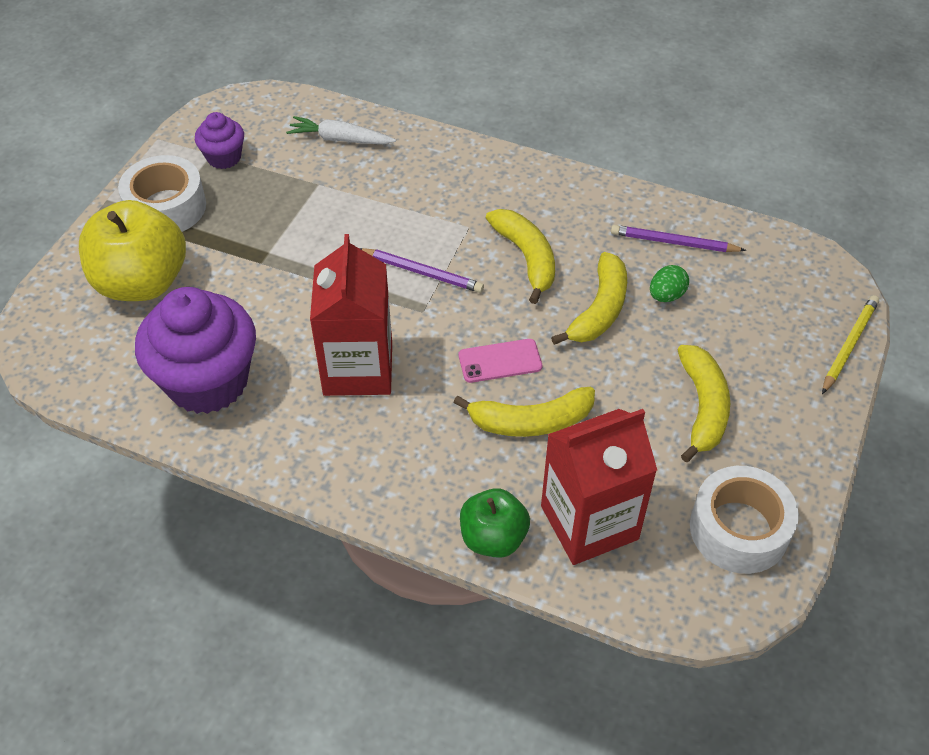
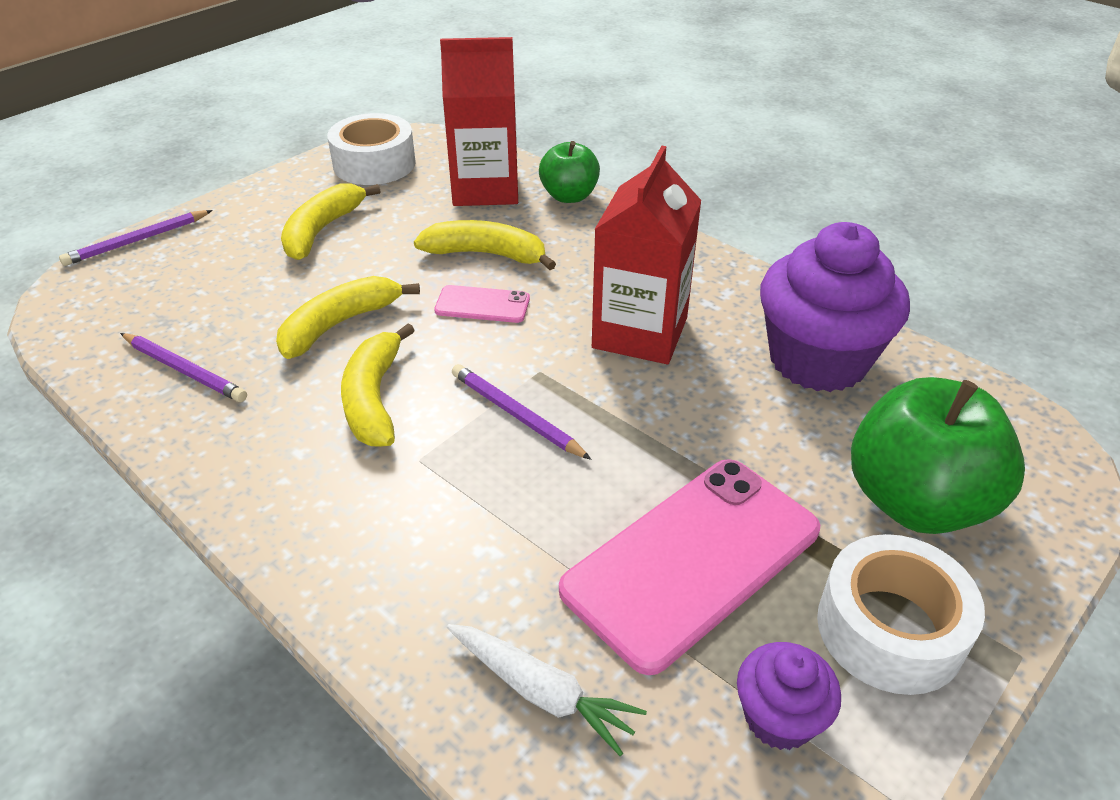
camera: 160 degrees left, 10 degrees down
yellow apple [79,200,186,301] -> green apple [851,377,1025,534]
green egg [650,265,689,302] -> none
yellow pencil [822,295,879,394] -> purple pencil [59,210,213,266]
none -> pink phone [559,459,820,675]

